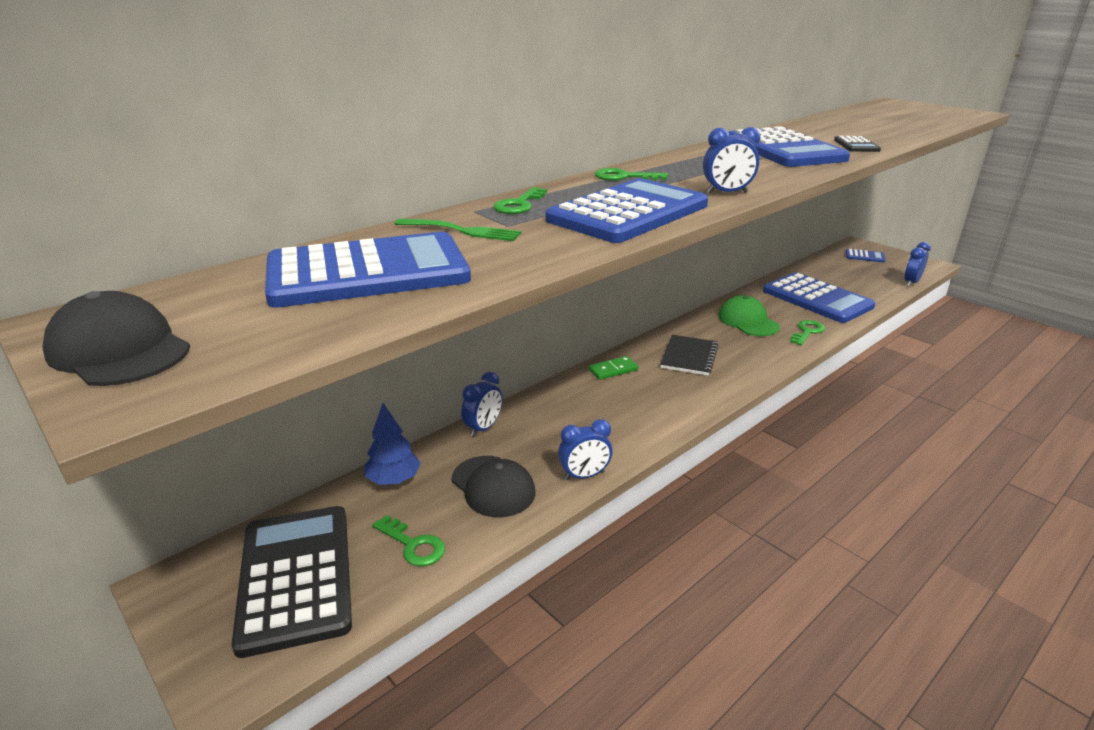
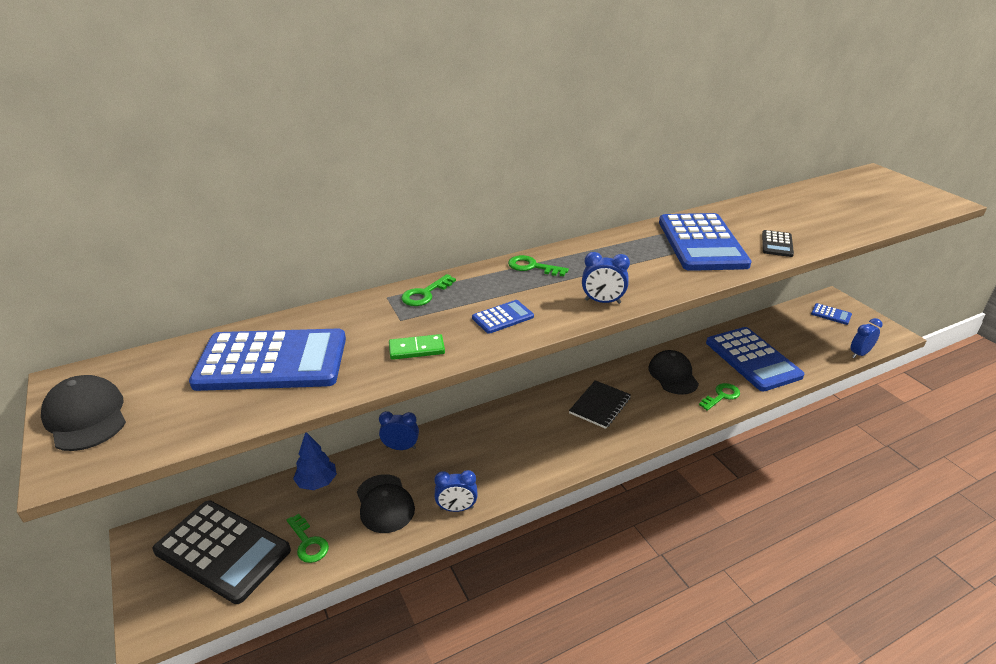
camera: 15 degrees right, 5 degrees up
black calculator [232,506,352,658] -> black calculator turned 120 degrees clockwise [153,500,291,604]
green fork [395,219,521,241] -> none
blue clock [461,372,502,437] -> blue clock turned 135 degrees counterclockwise [379,411,419,450]
blue calculator [546,178,708,243] -> blue calculator [472,300,534,334], size x0.44
green domino [589,356,638,380] -> green domino moved to [389,334,445,360]
green cap [718,295,780,336] -> black cap [648,350,699,395]

